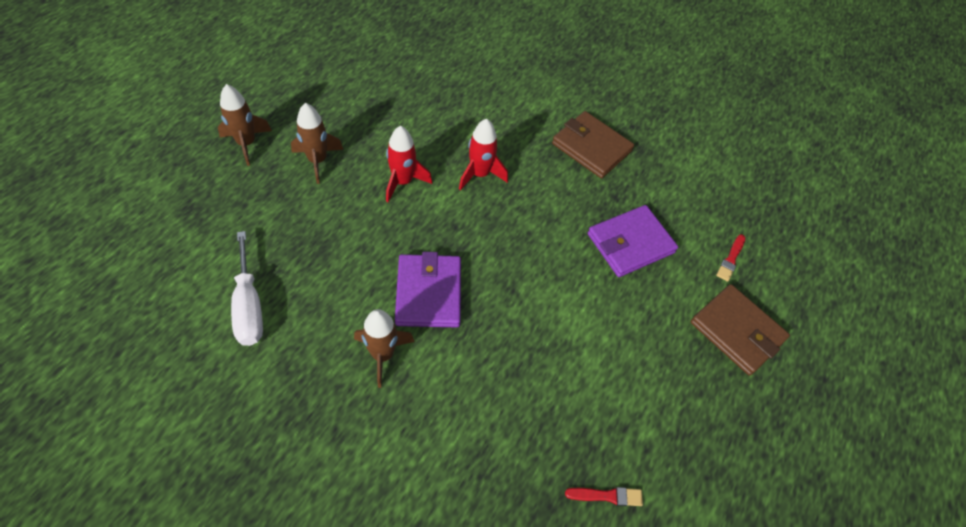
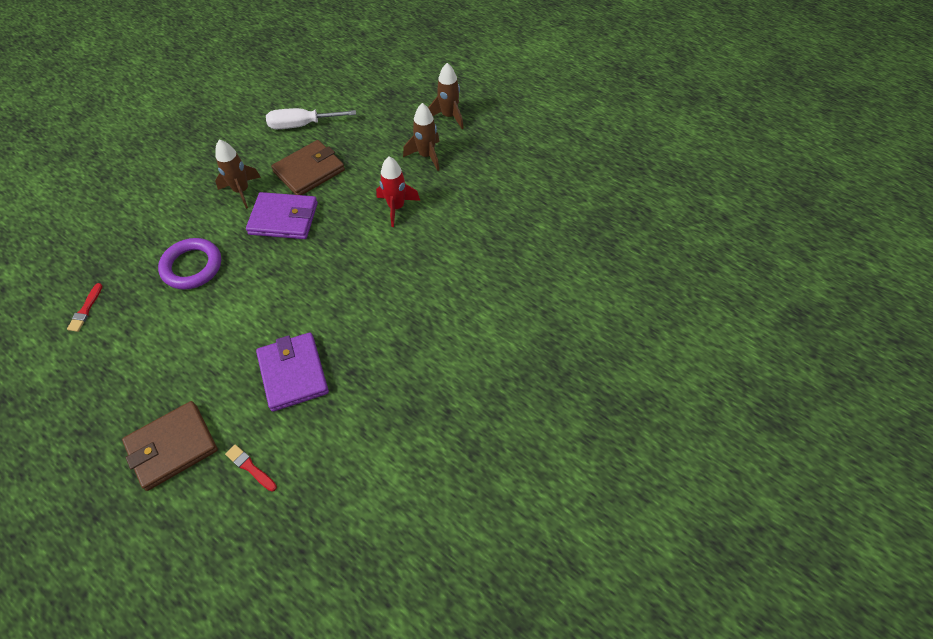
camera: 105 degrees right, 0 degrees up
red rocket [459,119,508,190] -> none
brown wallet [552,111,634,178] -> brown wallet moved to [271,140,345,195]
none -> purple ring [158,238,221,289]

